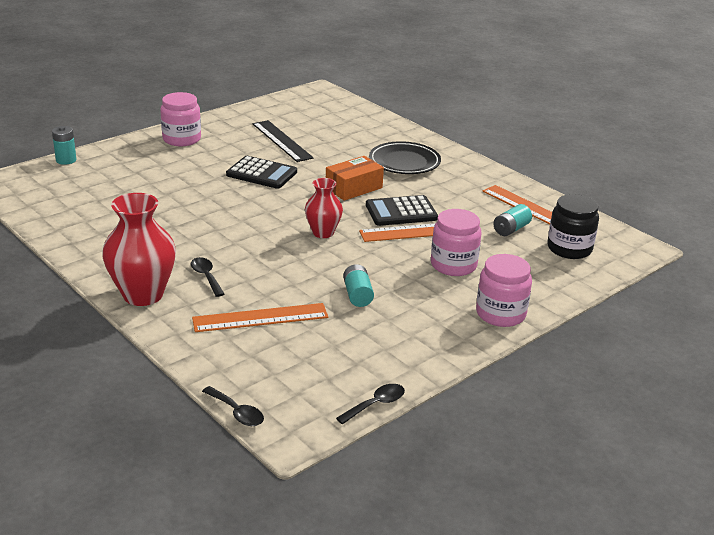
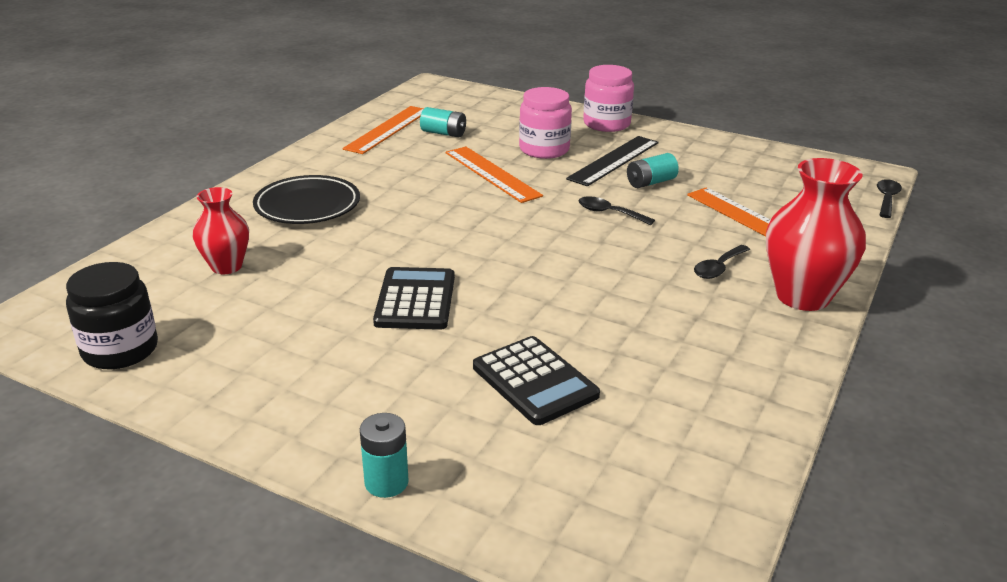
camera: 110 degrees left, 0 degrees up
turquoise battery [52,126,76,165] -> turquoise battery moved to [360,413,409,498]
pink jar [160,92,201,146] -> none
black ruler [253,120,314,162] -> black ruler moved to [566,136,659,186]
red vase [305,178,343,238] -> red vase moved to [193,187,249,274]
orange box [326,156,384,201] -> none
black spoon [336,384,405,424] -> black spoon moved to [578,196,655,225]
black calculator [366,195,438,226] -> black calculator moved to [473,336,600,425]
black jar [547,194,599,259] -> black jar moved to [66,262,158,369]

